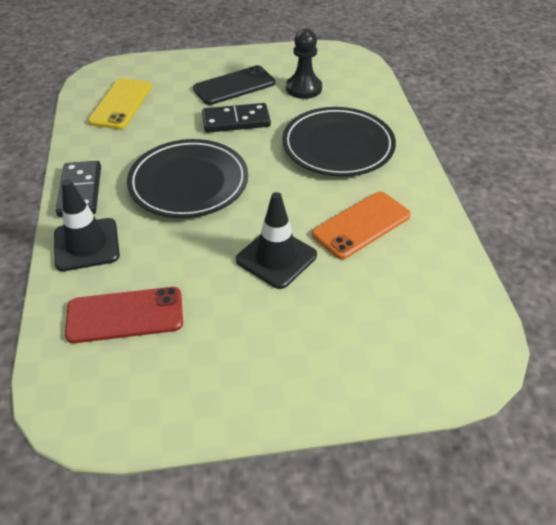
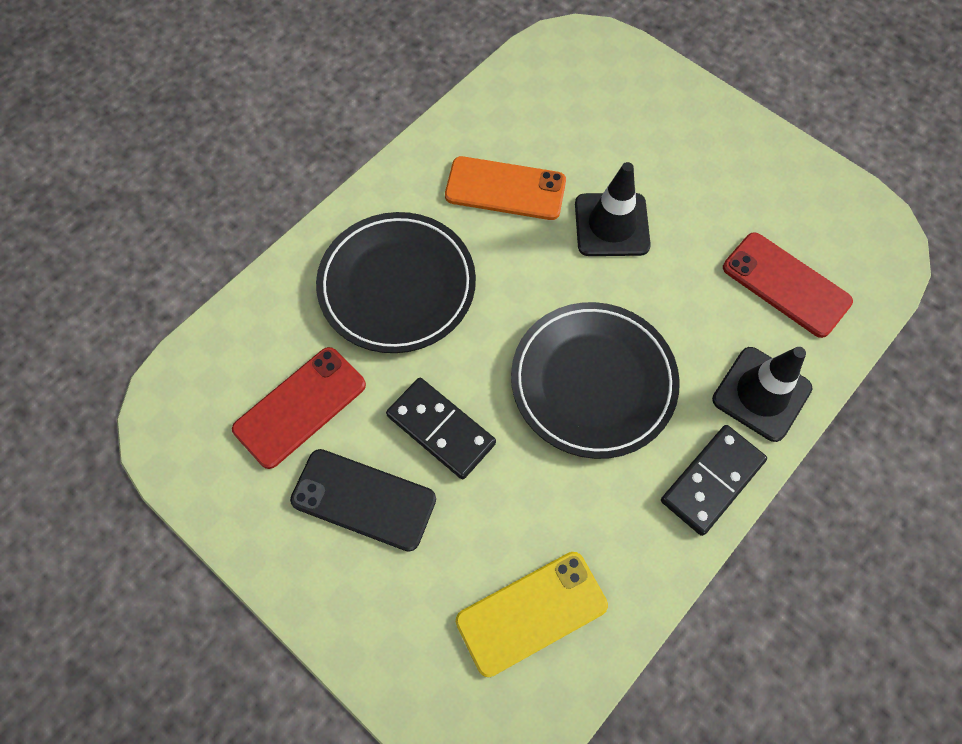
camera: 130 degrees left, 20 degrees up
black pawn [286,29,322,99] -> red phone [232,347,366,469]

